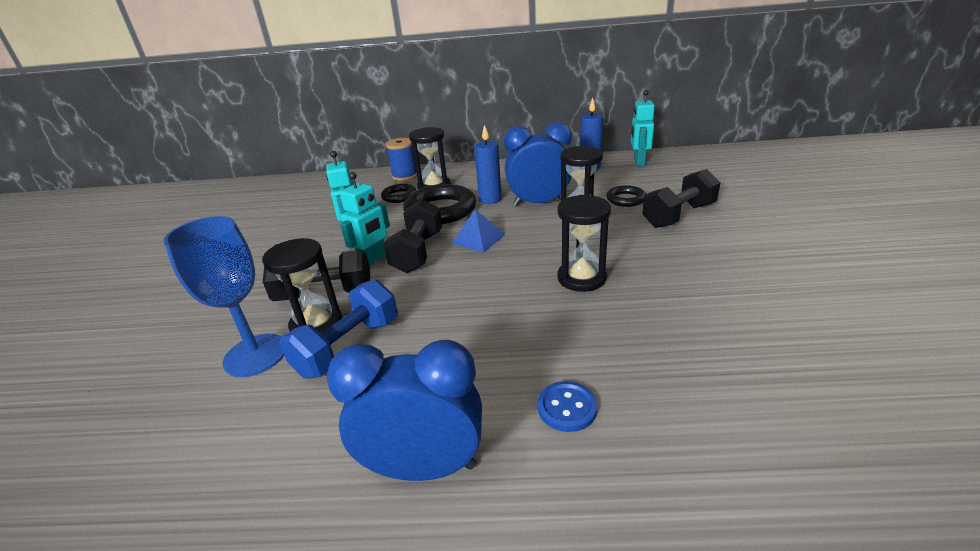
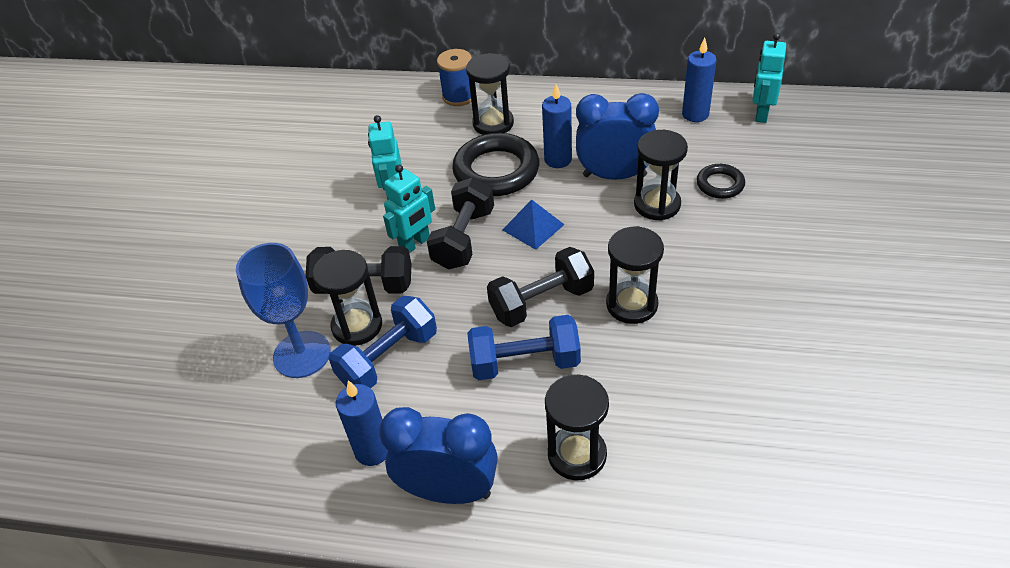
camera: 10 degrees right, 15 degrees up
black ring [381,184,417,203] -> none
blue button [537,381,597,432] -> black hourglass [545,375,609,480]
black dumbbell [642,169,720,228] -> black dumbbell moved to [487,247,594,327]
none -> blue candle [336,380,388,466]
none -> blue dumbbell [467,315,581,380]

